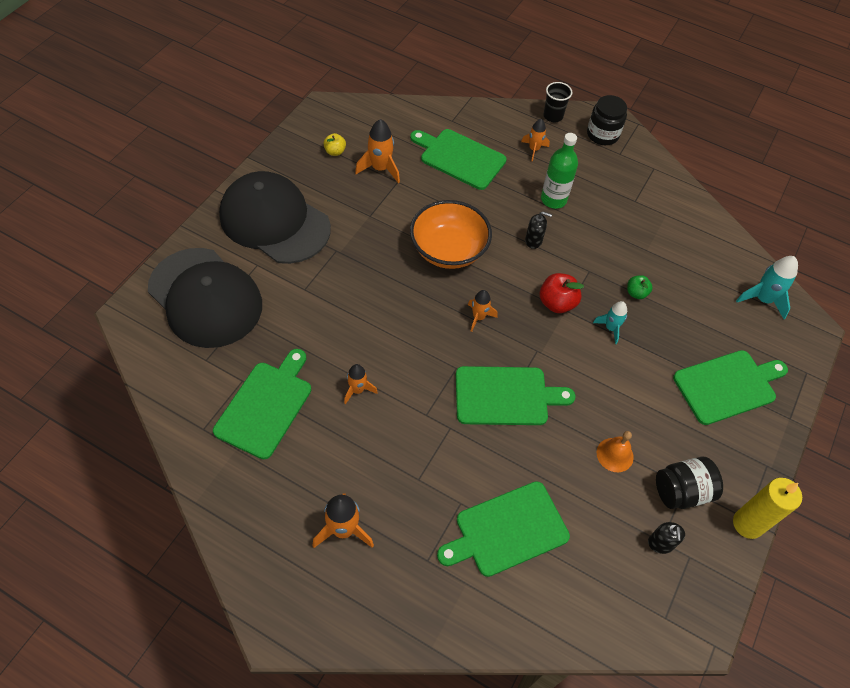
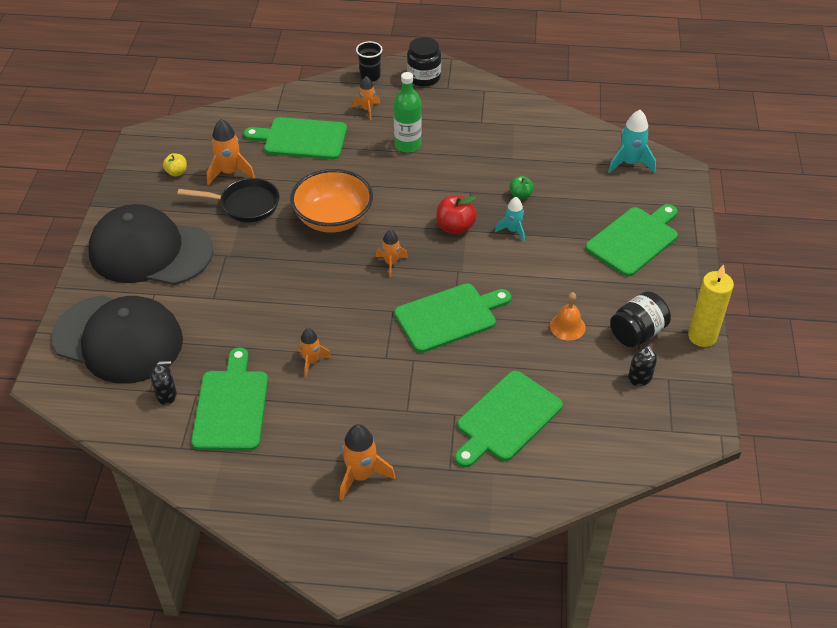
camera: 20 degrees left, 10 degrees down
black soap dispenser [525,211,552,249] -> black soap dispenser moved to [151,361,177,405]
none -> black pan [177,178,280,222]

